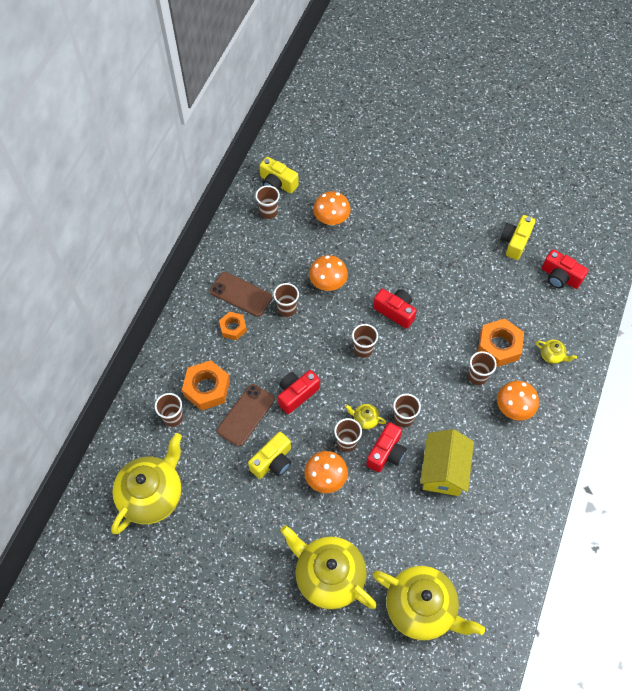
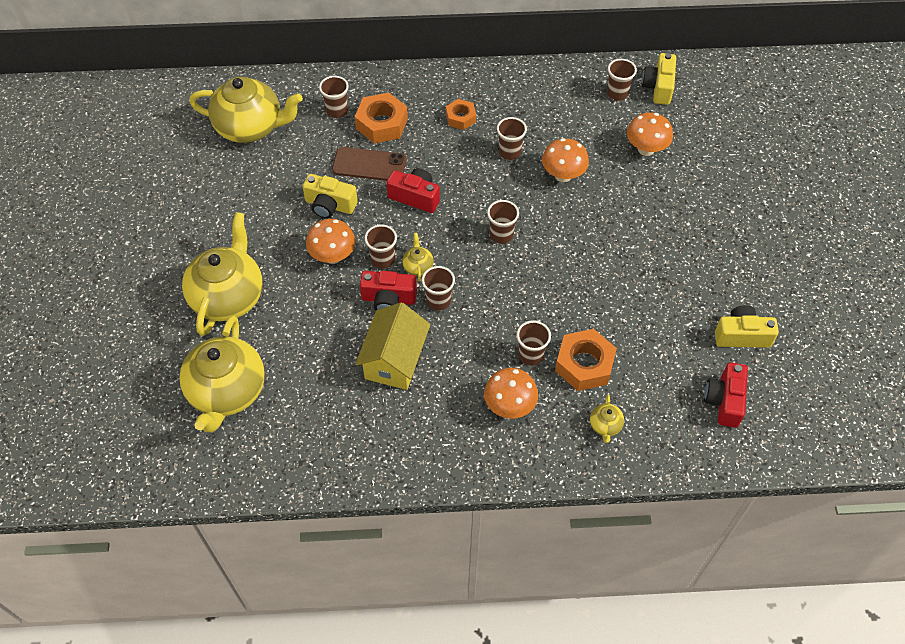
camera: 65 degrees right, 5 degrees down
brown phone [210,272,272,317] -> none
red camera [373,289,417,329] -> none
yellow house [420,429,474,496] -> yellow house turned 60 degrees counterclockwise [355,302,430,390]

